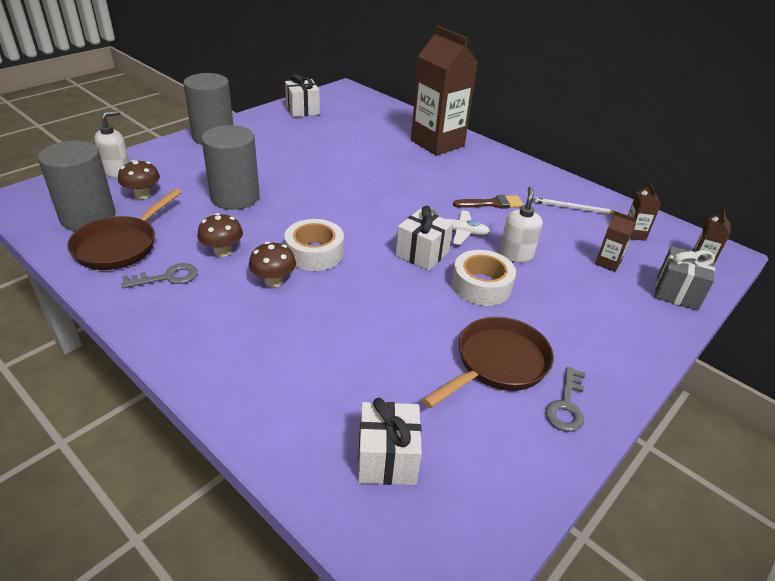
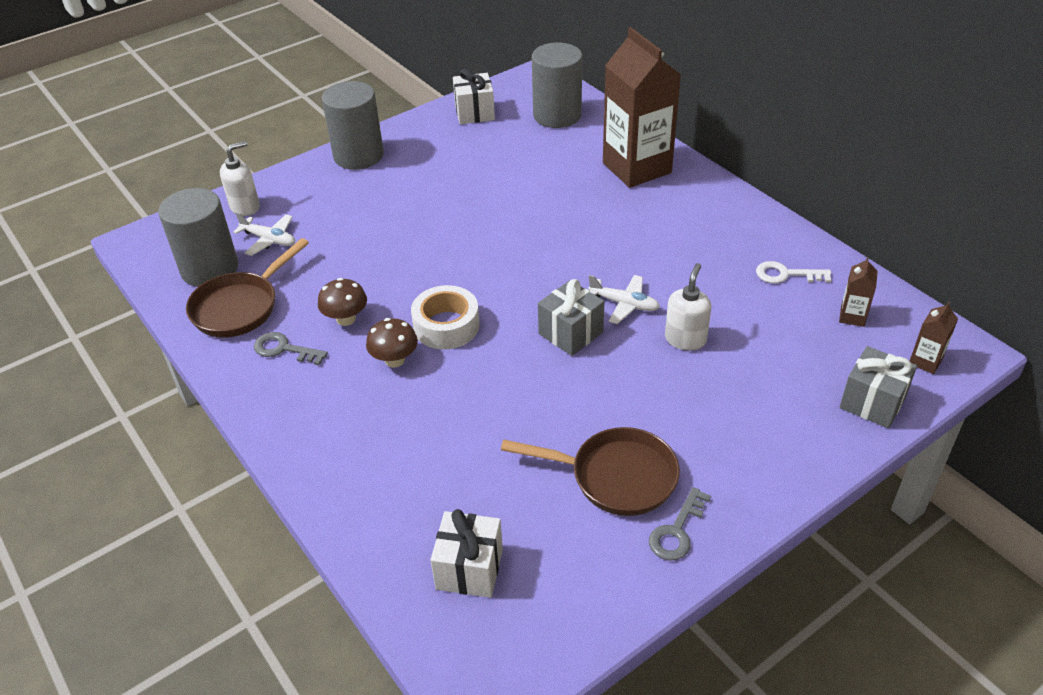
camera: 15 degrees right, 5 degrees up
brown mushroom [118,160,160,199] -> white plane [233,212,295,256]
grey key [121,263,197,288] -> grey key turned 150 degrees counterclockwise [254,332,328,365]
grey cylinder [201,125,260,210] -> grey cylinder moved to [532,43,582,128]
white gift [396,206,453,271] -> grey gift [538,279,604,356]
brown pan [422,317,554,408] -> brown pan turned 45 degrees clockwise [501,427,680,516]
white tape [452,250,516,306] -> none
brown brush [453,195,523,209] -> none
white pencil [534,197,617,214] -> white key [756,261,831,283]
brown carton [595,211,637,272] -> none

